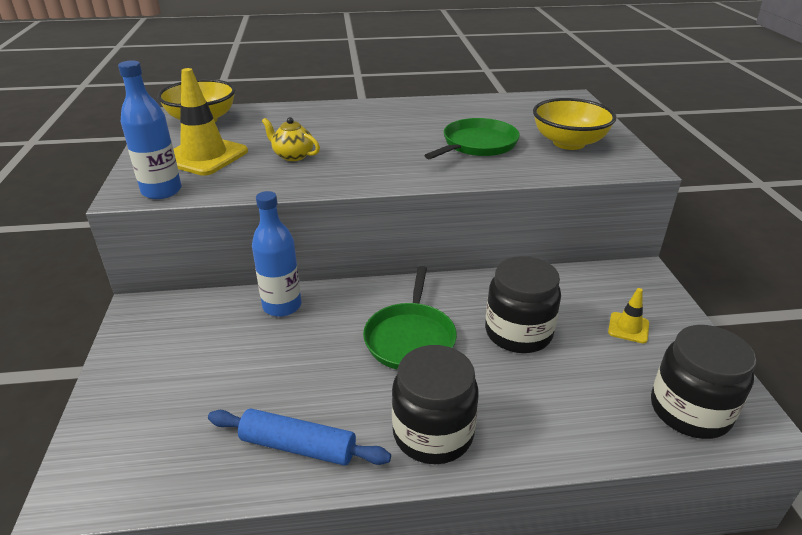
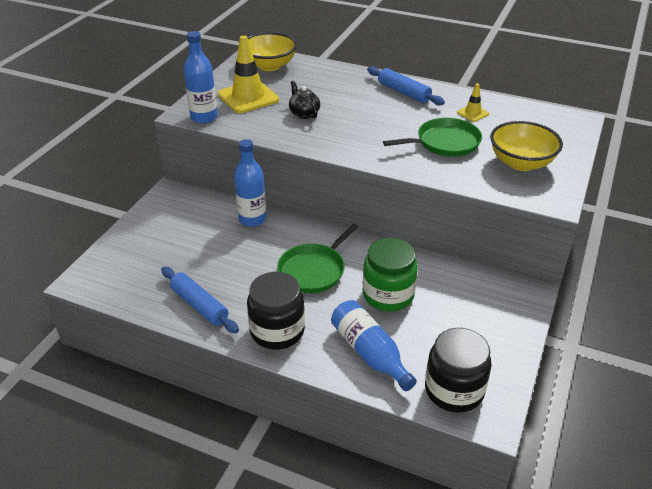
camera: 30 degrees right, 5 degrees up
yellow teapot [262,117,320,161] -> black teapot [289,81,320,119]
black jar [485,256,561,353] -> green jar [363,238,418,311]
yellow traffic cone [608,288,649,344] -> yellow traffic cone moved to [457,83,489,122]
none -> blue bottle [331,300,417,391]
none -> blue rolling pin [367,66,445,105]

